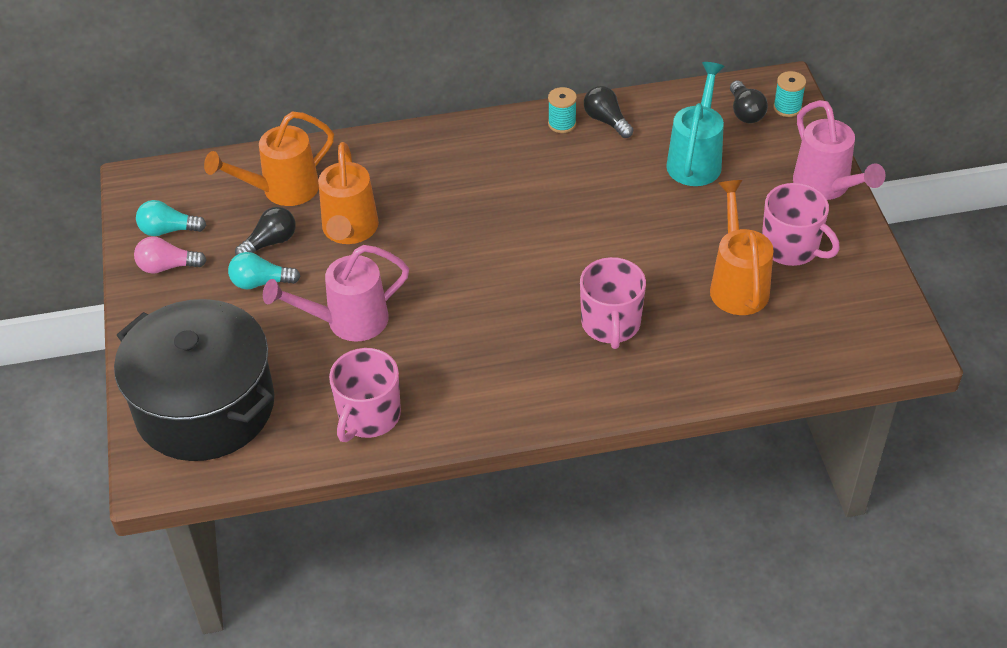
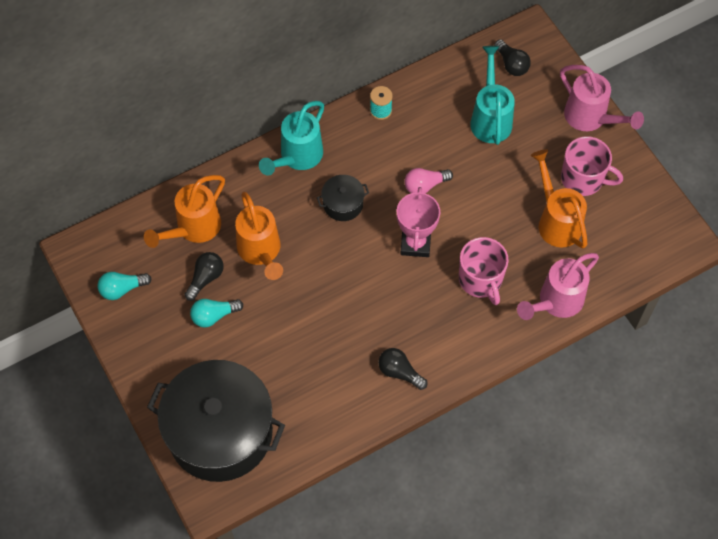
camera: 20 degrees left, 15 degrees up
pink light bulb [134,236,207,274] -> pink light bulb moved to [405,168,453,194]
pink watering can [263,245,409,342] -> pink watering can moved to [517,253,599,320]
pink mug [329,348,401,442] -> none
black light bulb [584,86,634,138] -> black light bulb moved to [378,348,427,390]
turquoise spool [773,71,806,117] -> none
none -> turquoise watering can [259,101,324,176]
none -> black pot [317,175,369,221]
none -> pink trophy [397,187,440,257]

